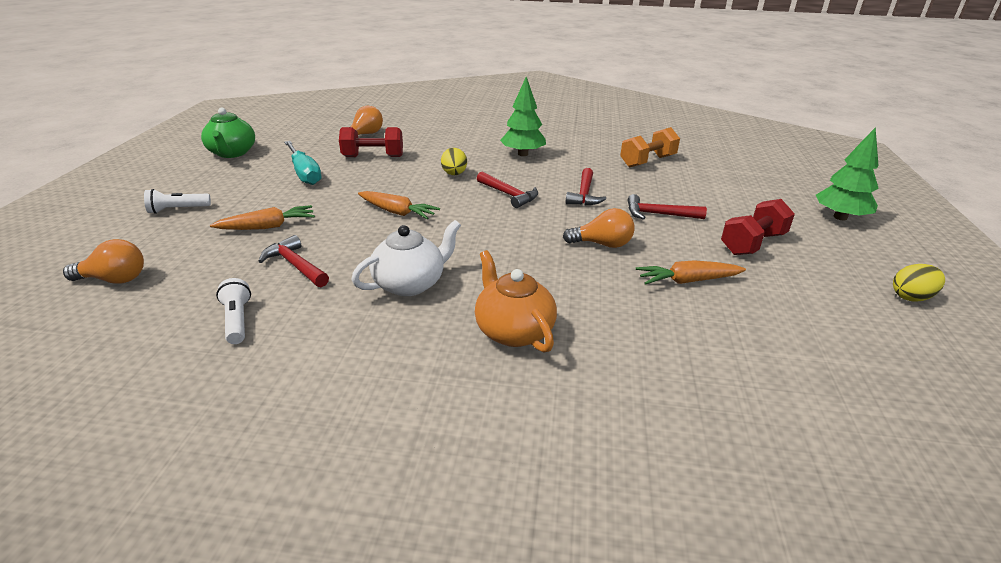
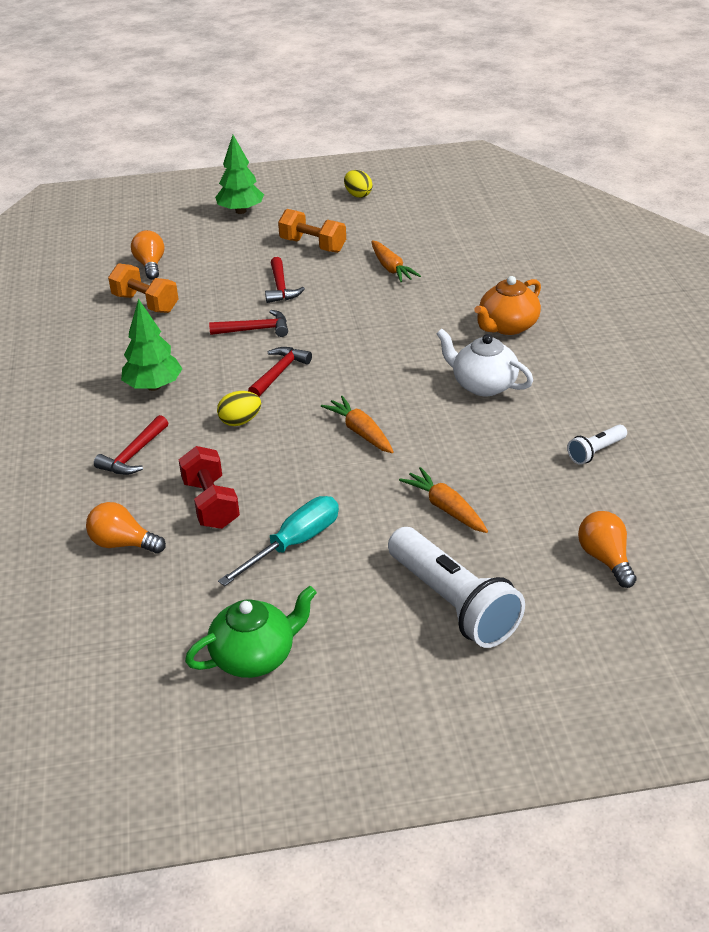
camera: 105 degrees left, 5 degrees up
white flashlight [144,189,211,214] -> white flashlight [388,527,525,648], size x2.08
red hammer [258,235,329,287] -> red hammer moved to [94,415,168,475]
orange carrot [358,191,440,219] -> orange carrot turned 45 degrees counterclockwise [321,396,394,453]
orange light bulb [563,208,635,248] -> orange light bulb moved to [131,230,164,280]
red dumbbell [721,199,795,255] -> orange dumbbell [278,209,346,253]

